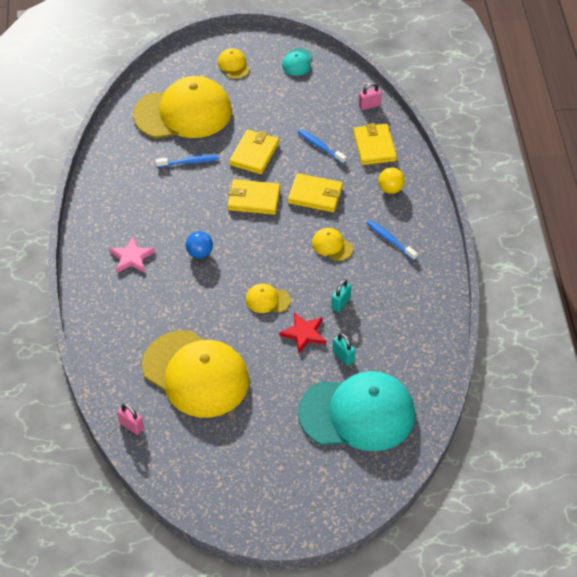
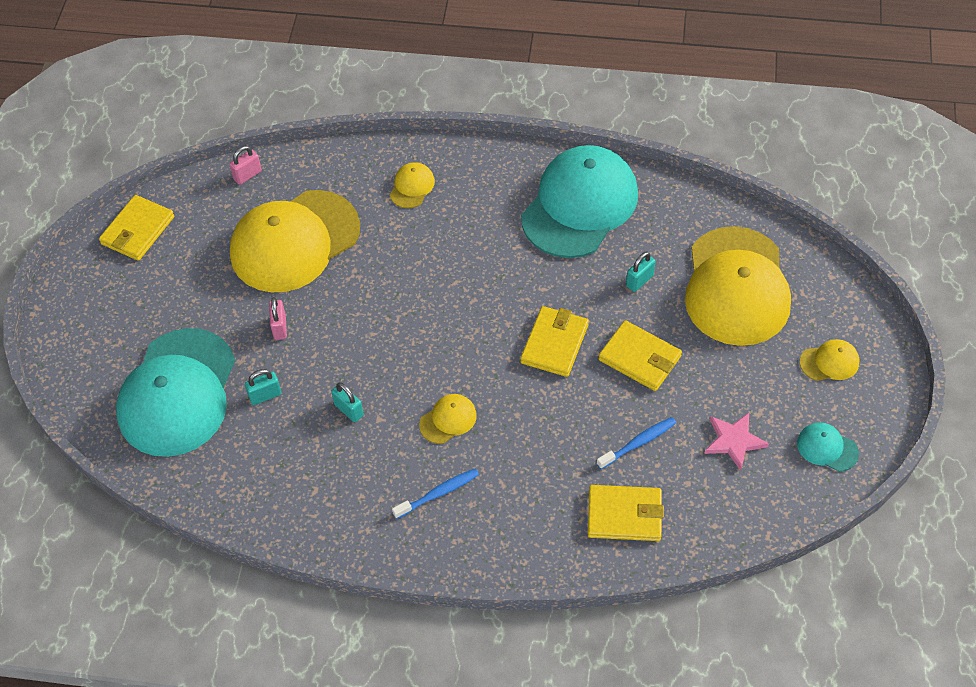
camera: 105 degrees right, 5 degrees up
pink star [109,236,155,273] -> pink star moved to [704,413,769,471]
blue toothbrush [156,155,219,168] -> turquoise padlock [626,252,656,292]
blue ball [186,231,213,259] -> none
yellow cap [246,284,290,313] -> yellow cap moved to [390,162,435,208]
red star [279,312,326,353] -> none
yellow wallet [288,173,343,212] -> yellow wallet moved to [99,195,174,261]
pink padlock [359,82,382,110] -> pink padlock moved to [269,297,287,340]
yellow ball [378,167,405,194] -> none
none -> turquoise cap [521,145,638,258]

